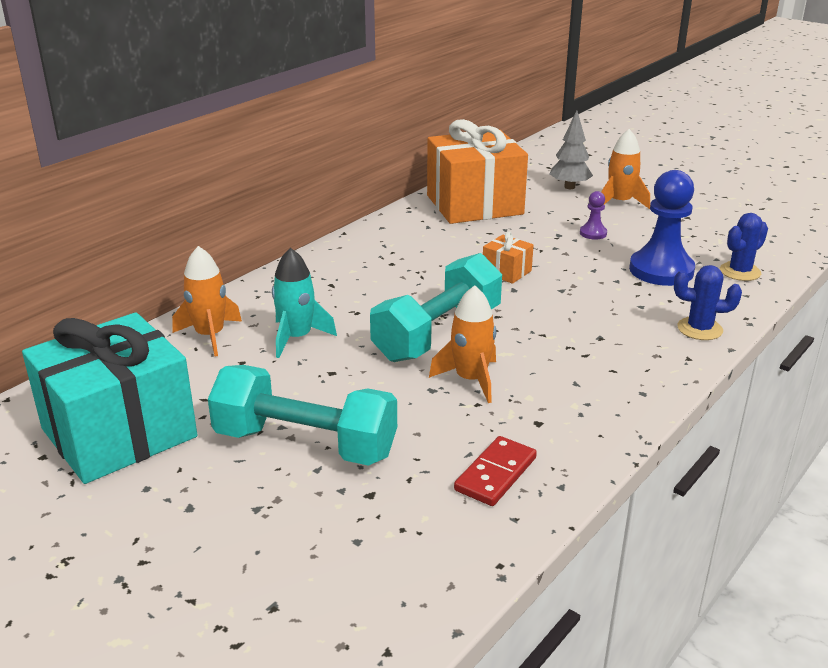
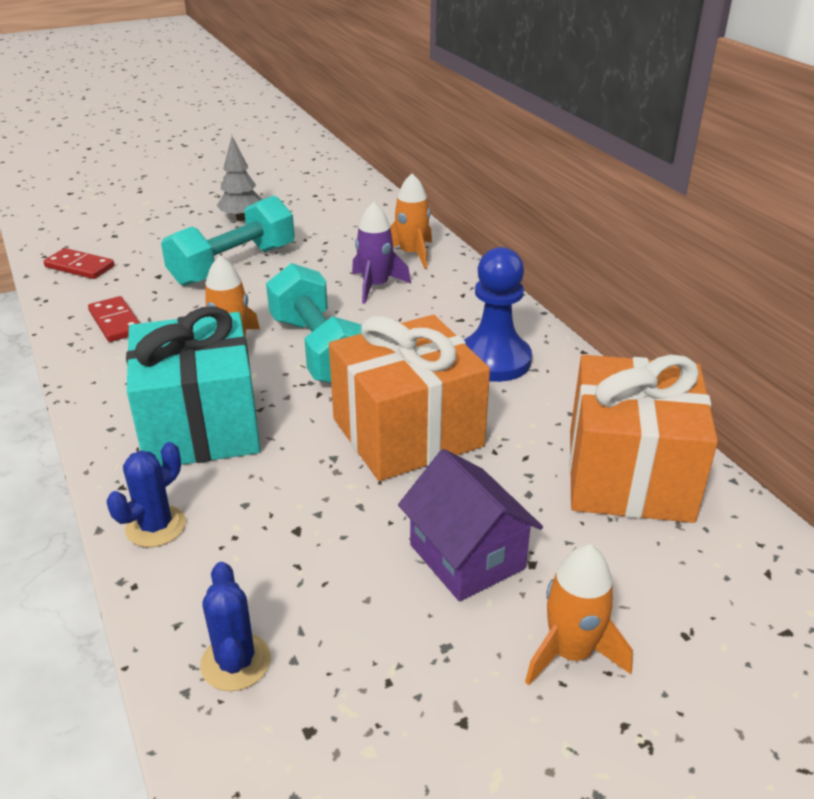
camera: 115 degrees right, 5 degrees up
turquoise gift [22,312,197,484] -> turquoise gift moved to [126,306,260,467]
turquoise rocket [272,248,337,358] -> purple rocket [352,202,411,304]
orange gift [483,231,534,284] -> orange gift [329,315,490,481], size x2.41
grey tree [549,110,593,189] -> grey tree moved to [217,136,262,221]
purple pawn [580,191,607,240] -> purple house [398,449,543,601]
blue pawn [629,170,695,286] -> blue pawn moved to [464,247,532,382]
none -> red domino [43,248,115,279]

